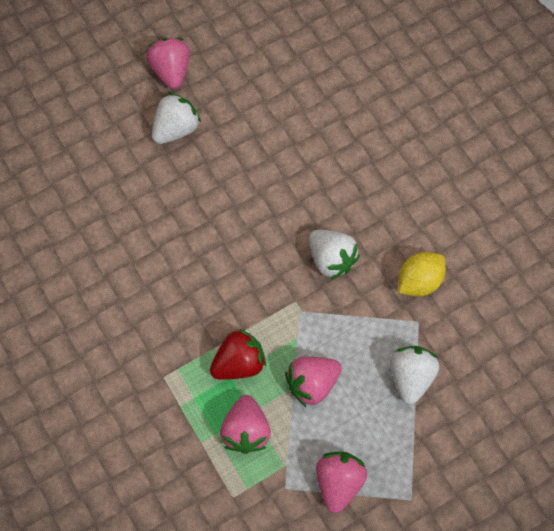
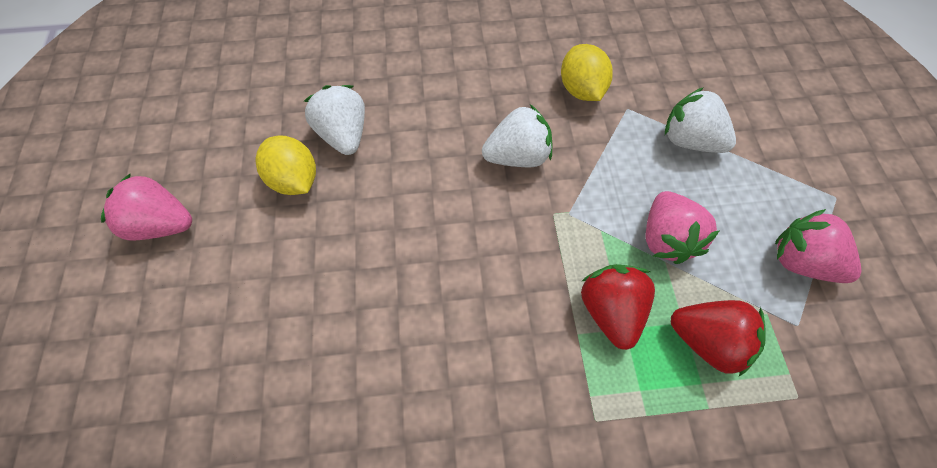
camera: 65 degrees left, 5 degrees down
white strawberry [152,93,201,144] -> white strawberry moved to [304,85,365,155]
pink strawberry [220,395,271,454] -> red strawberry [671,300,765,376]
none -> yellow lemon [256,136,316,195]

